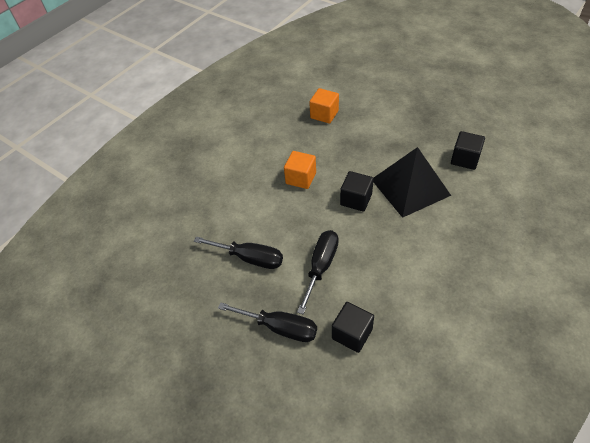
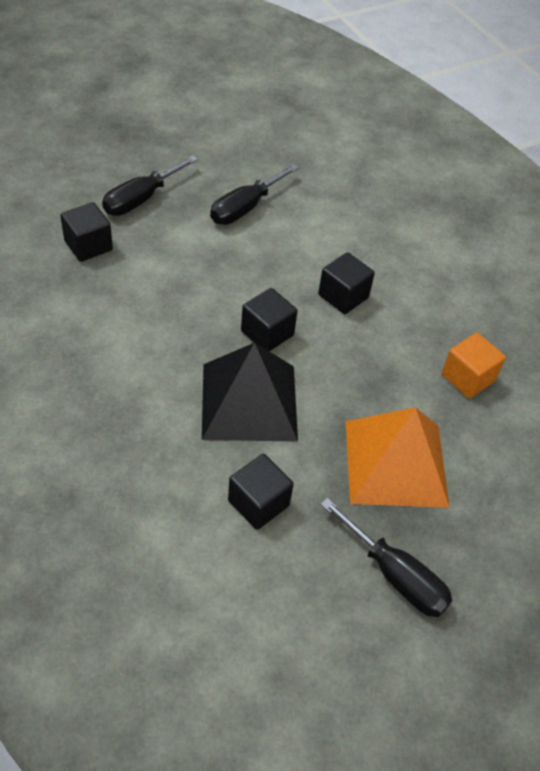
camera: 105 degrees right, 0 degrees up
orange cube [284,151,316,189] -> black cube [318,252,375,314]
black screwdriver [297,230,339,314] -> black screwdriver moved to [320,498,452,617]
none -> orange pyramid [345,407,450,508]

